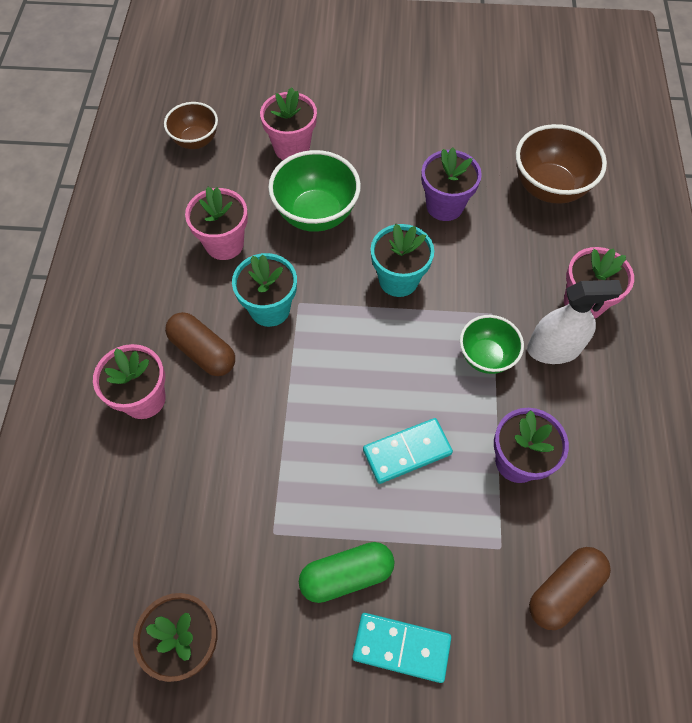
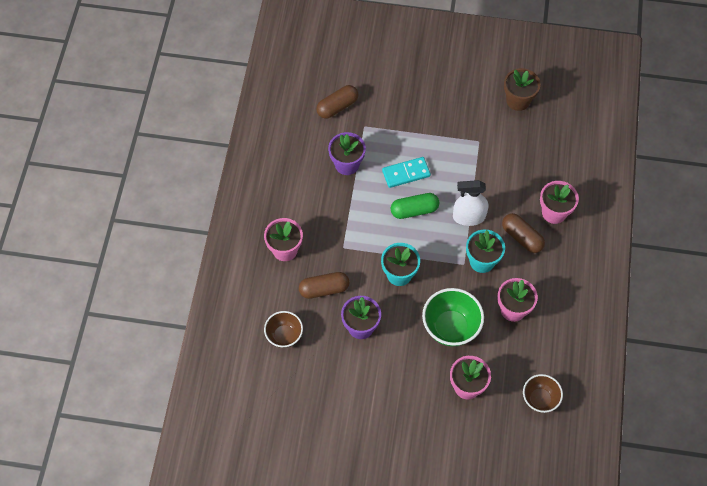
camera: 175 degrees left, 0 degrees up
green capsule [299,542,394,603] -> green capsule moved to [391,193,439,219]
turquoise domino [352,613,451,683] -> none
green bowl [460,315,524,374] -> none
brown bowl [516,124,607,204] -> brown bowl [264,311,303,348], size x0.63
white spray bottle [527,280,622,364] -> white spray bottle moved to [453,180,488,226]
none -> brown capsule [299,272,349,299]

